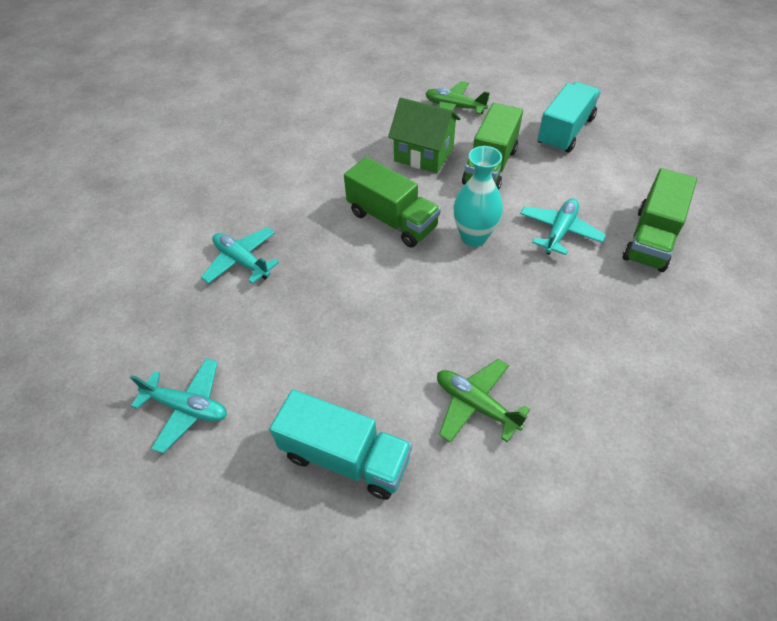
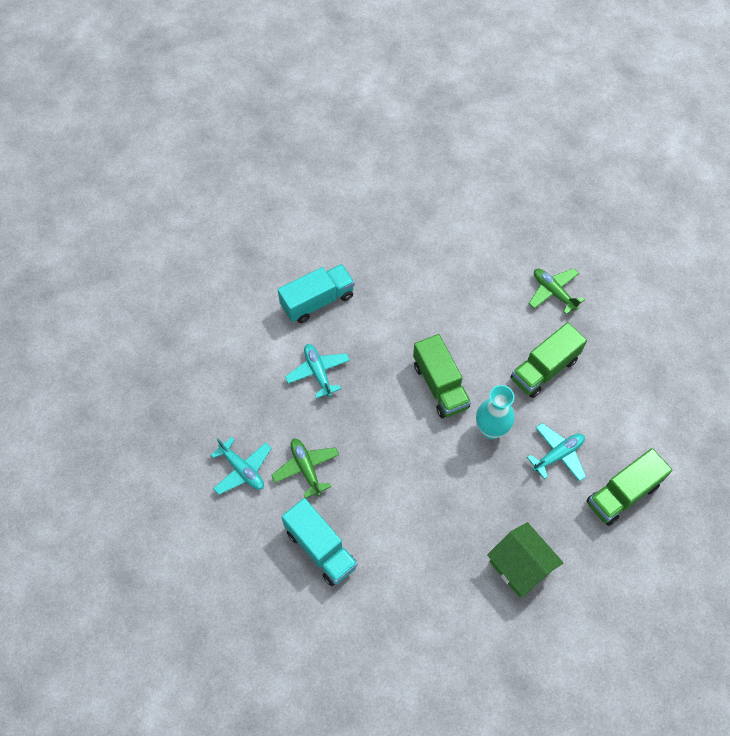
camera: 25 degrees right, 10 degrees up
green house [388,98,461,173] -> green house moved to [487,522,563,598]
green plane [437,359,530,443] -> green plane moved to [271,439,339,498]
turquoise truck [538,82,601,153] -> turquoise truck moved to [278,264,355,323]

